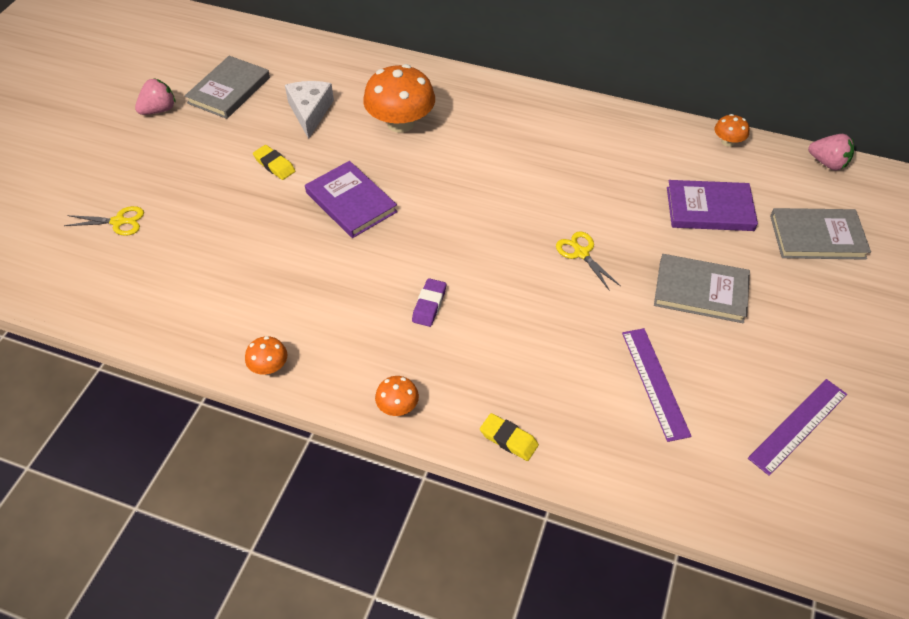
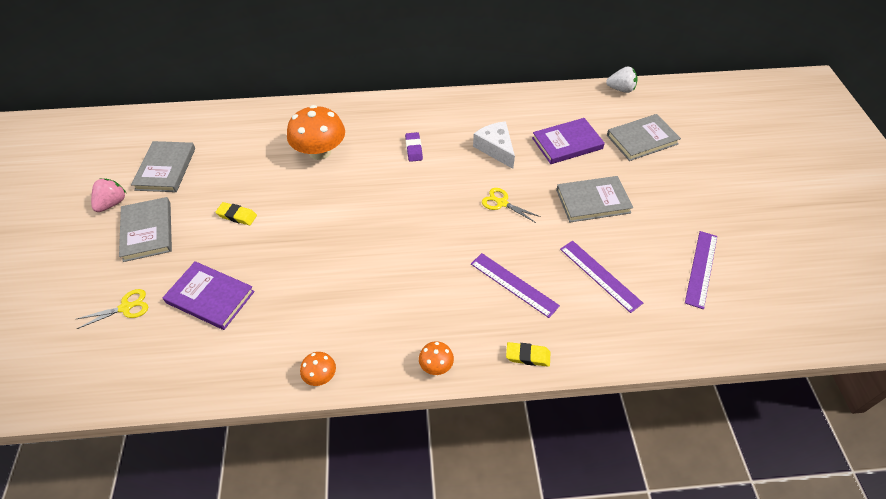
camera: 25 degrees left, 0 degrees up
white cheese [285,81,334,139] -> white cheese moved to [473,121,515,169]
purple book [305,161,398,238] -> purple book moved to [163,261,255,330]
purple eraser [412,278,446,327] -> purple eraser moved to [405,132,423,162]
orange mushroom [715,114,749,147] -> none
pink strawberry [808,134,854,171] -> white strawberry [606,66,638,93]
none -> grey book [119,197,172,262]
none -> purple ruler [471,253,560,318]

